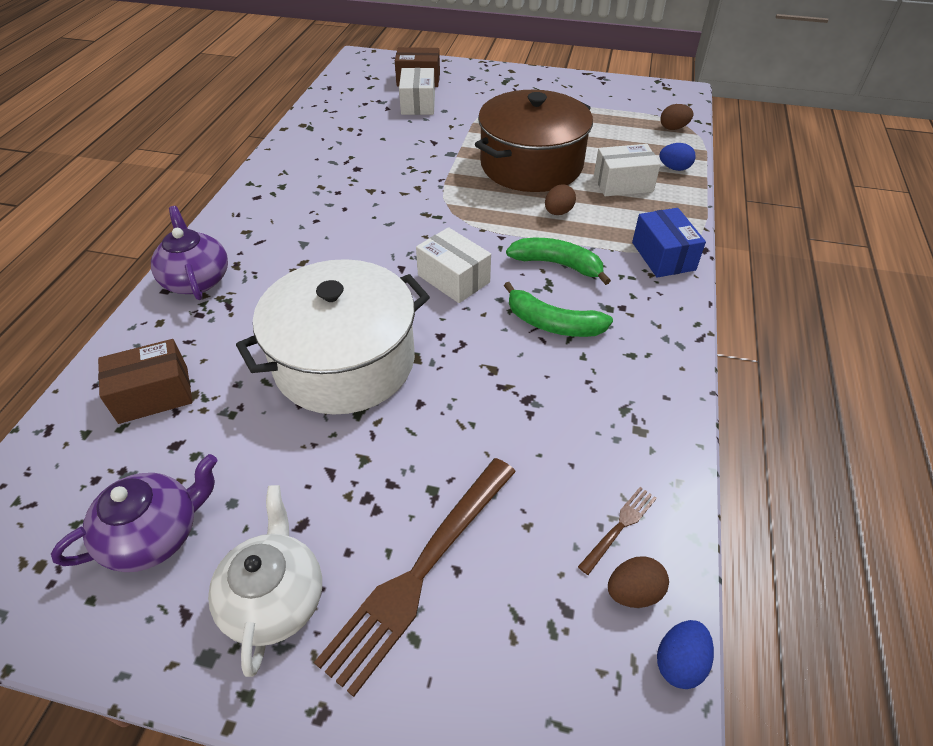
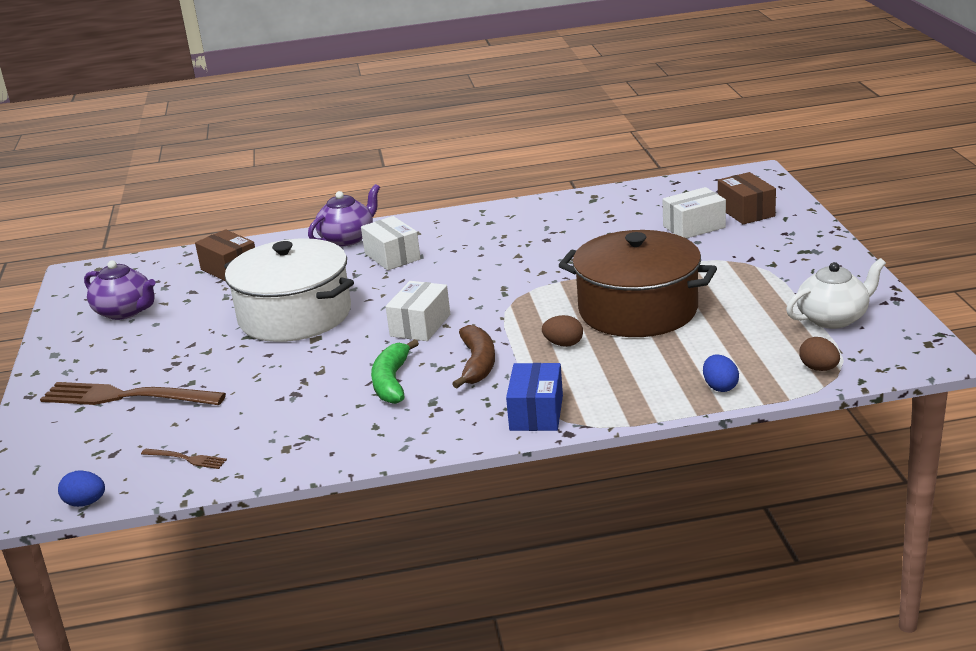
camera: 70 degrees right, 20 degrees down
white teapot [208,485,322,677] -> white teapot moved to [786,258,886,329]
green banana [506,238,611,285] -> brown banana [452,325,495,388]
white box [594,144,661,196] -> white box moved to [361,216,421,270]
brown egg [608,556,669,608] -> none
blue box [632,208,706,278] -> blue box turned 45 degrees counterclockwise [506,363,563,431]

